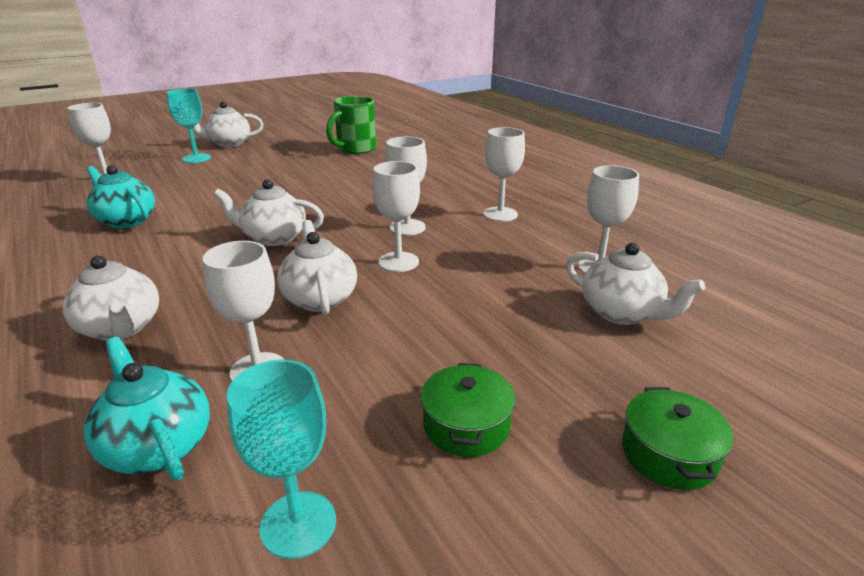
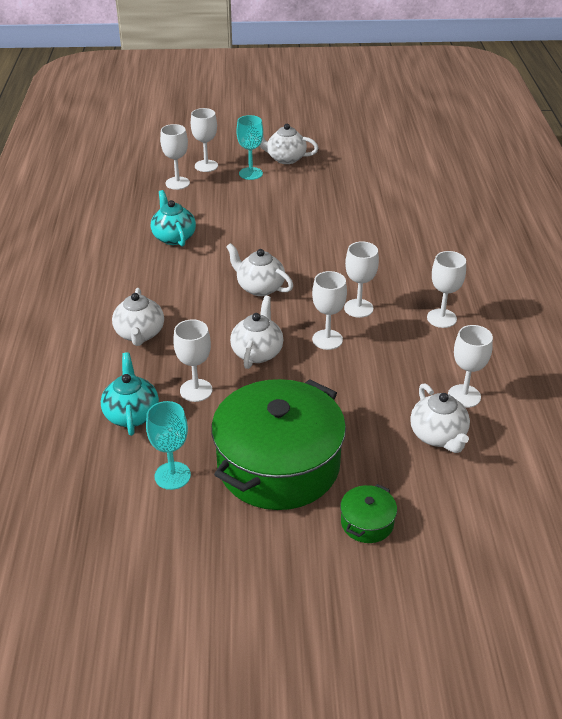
camera: 30 degrees right, 10 degrees up
green mug [326,96,376,154] -> none
green pot [421,363,516,457] -> green pot [211,379,346,510], size x2.46
none -> white goblet [191,108,218,172]

